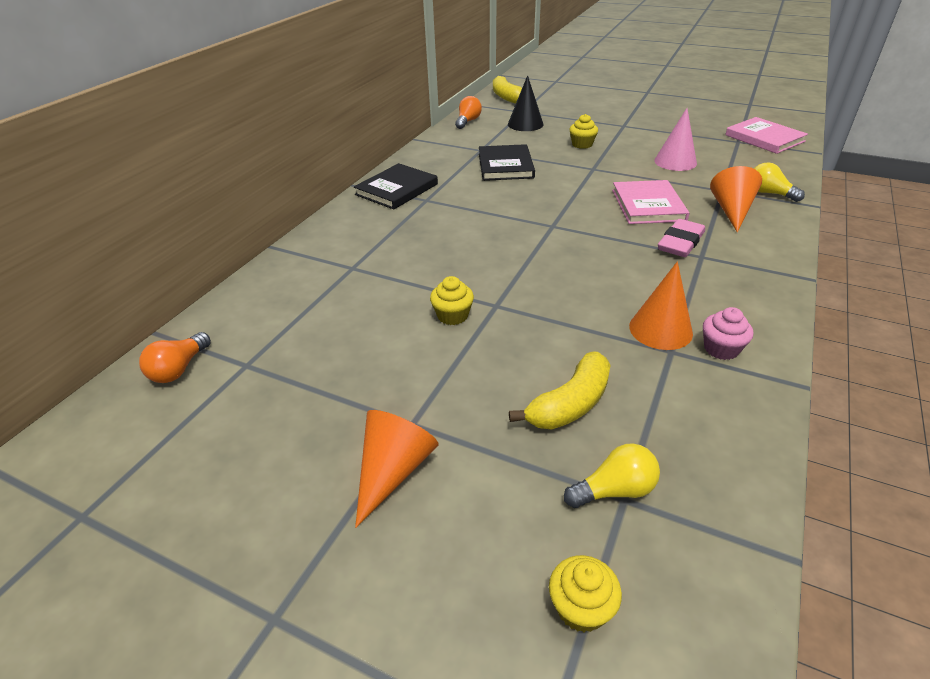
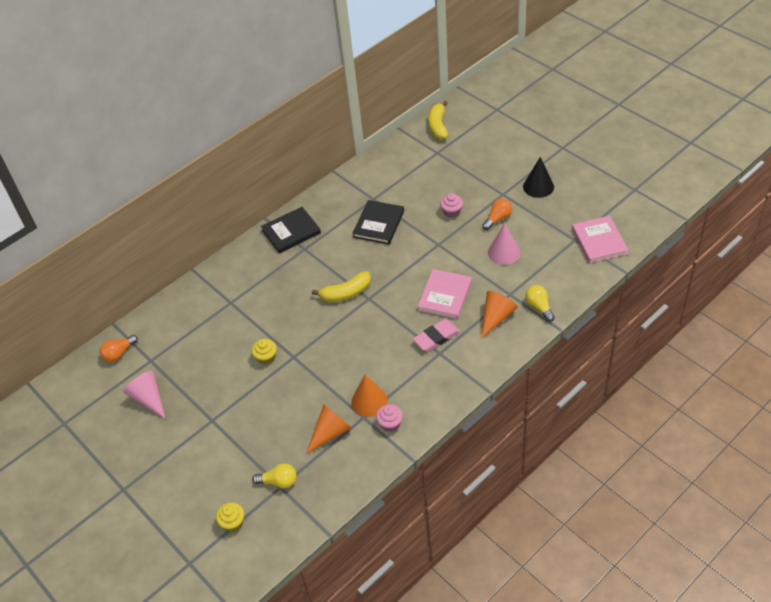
camera: 25 degrees right, 10 degrees up
orange cone [355,410,438,528] -> orange cone moved to [306,404,352,454]
orange light bulb [455,96,482,129] -> orange light bulb moved to [482,198,512,230]
black cone [508,75,544,131] -> black cone moved to [523,157,554,198]
yellow banana [509,352,611,430] -> yellow banana moved to [312,271,371,302]
yellow cupcake [569,114,598,149] -> pink cupcake [440,193,463,218]
none -> pink cone [123,371,166,419]

